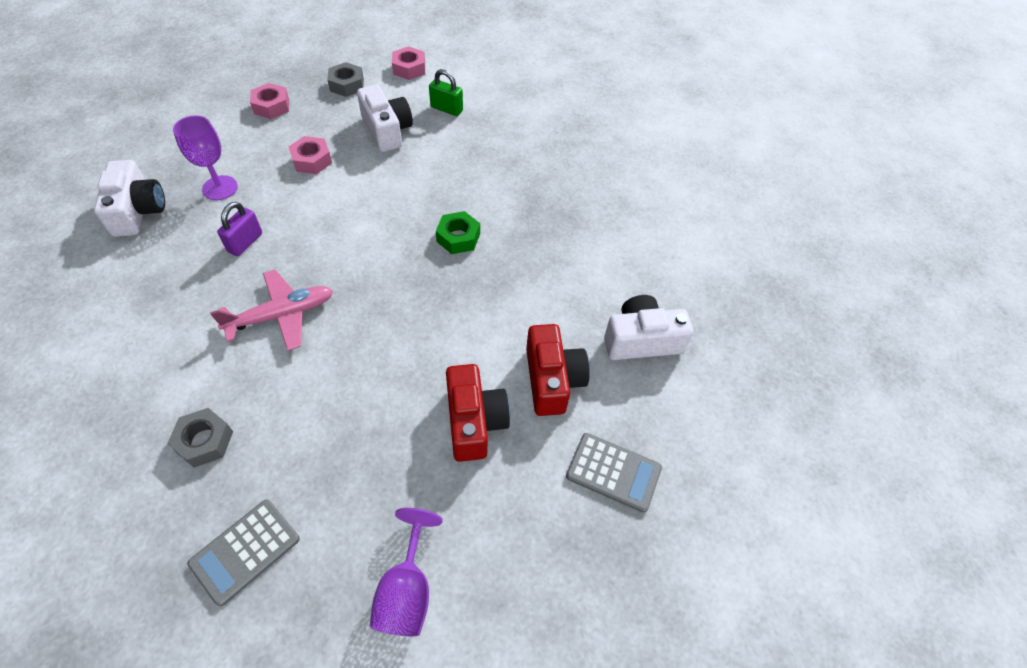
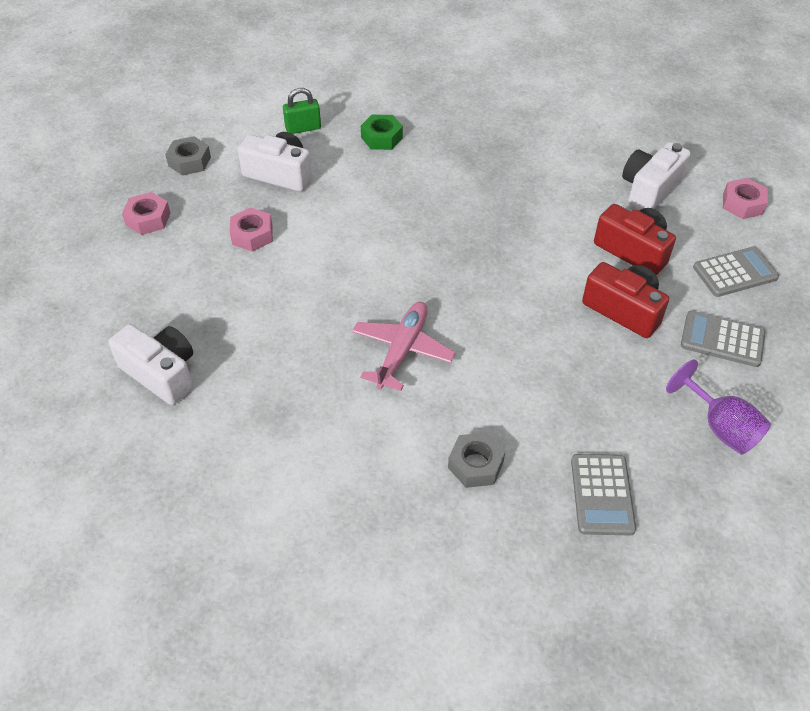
camera: 40 degrees left, 5 degrees down
purple goblet [173,115,238,200] -> none
purple padlock [217,202,262,256] -> none
pink nut [392,46,425,80] -> pink nut moved to [723,178,768,219]
green nut [436,211,480,254] -> green nut moved to [361,115,403,150]
none -> grey calculator [681,311,765,367]

